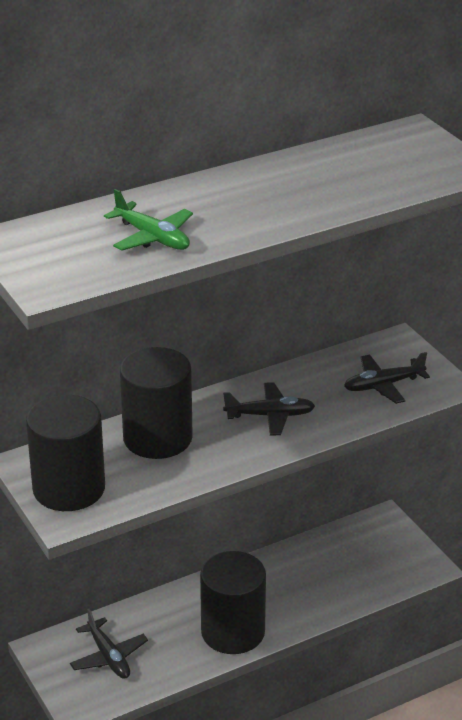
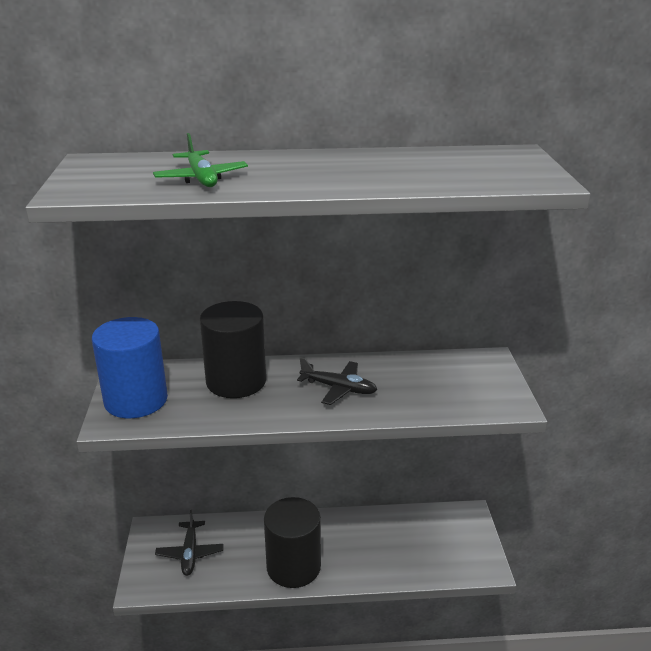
camera: 25 degrees right, 5 degrees down
black cylinder [26,395,105,511] -> blue cylinder [92,317,168,418]
black plane [344,352,430,404] -> none

